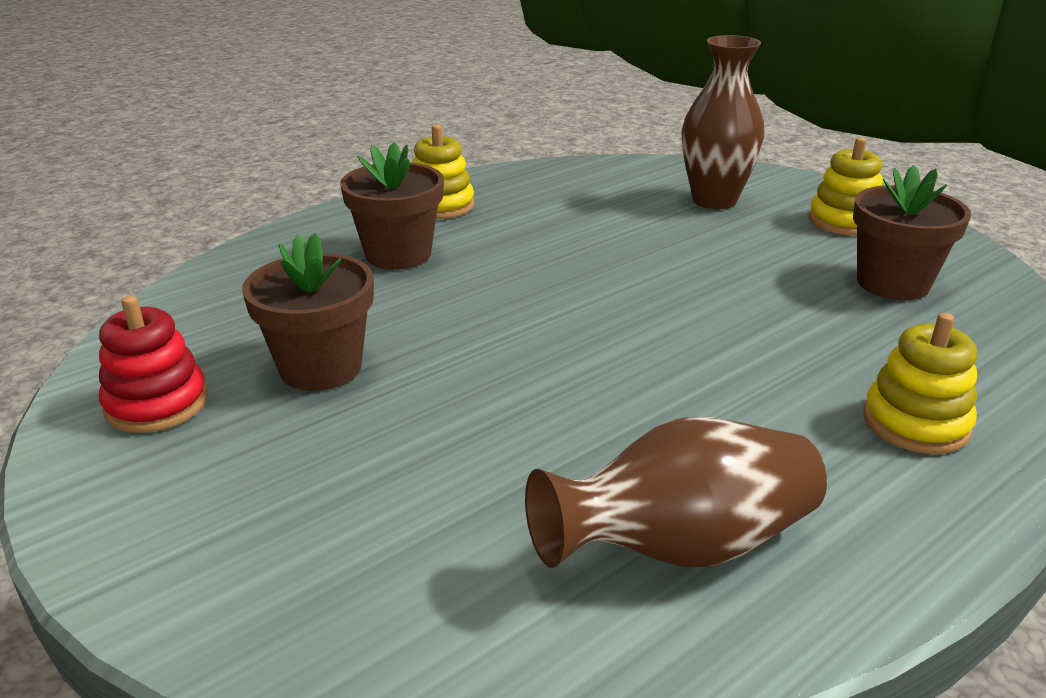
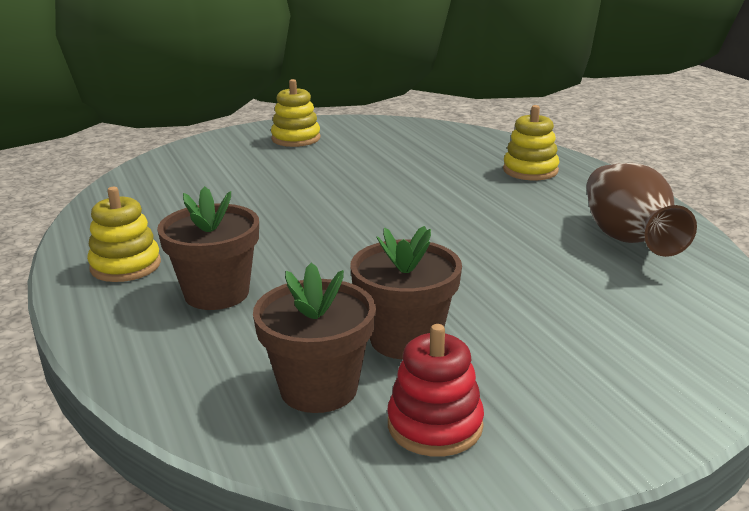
camera: 75 degrees left, 5 degrees down
brown vase [681,35,765,209] -> none
brown flower pot [853,165,971,300] -> brown flower pot moved to [253,263,376,413]

